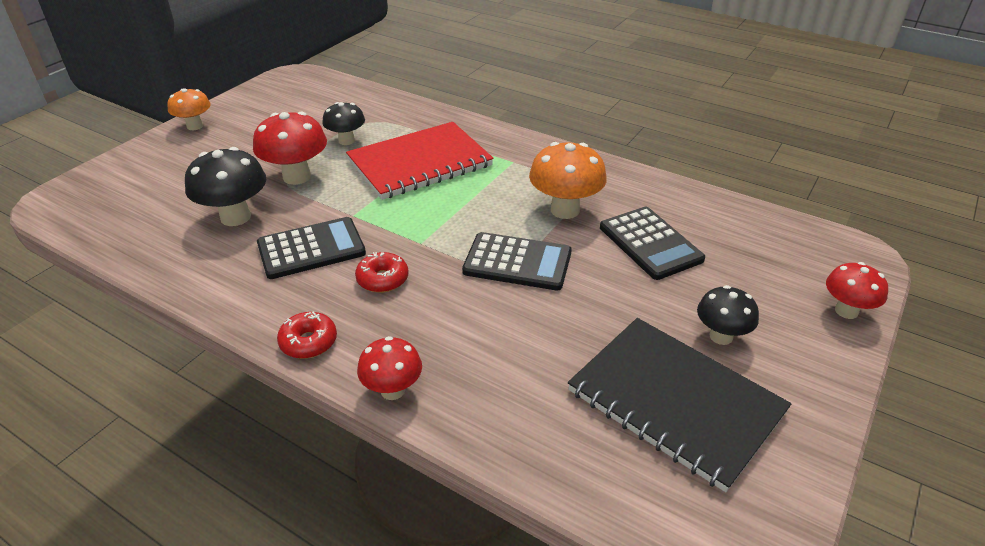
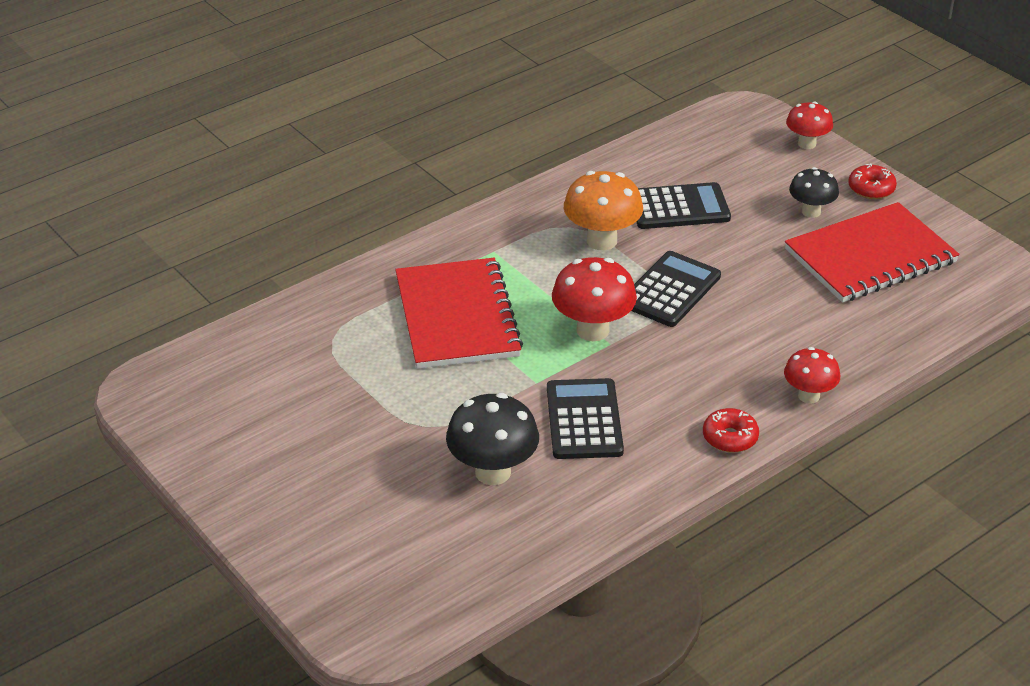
camera: 70 degrees left, 0 degrees up
orange mushroom [167,88,211,130] -> none
red mushroom [253,111,327,185] -> red mushroom moved to [552,257,637,341]
black mushroom [322,102,365,145] -> none
red donut [355,252,409,293] -> red donut moved to [848,164,897,199]
black notebook [568,318,792,492] -> red notebook [785,202,960,303]

